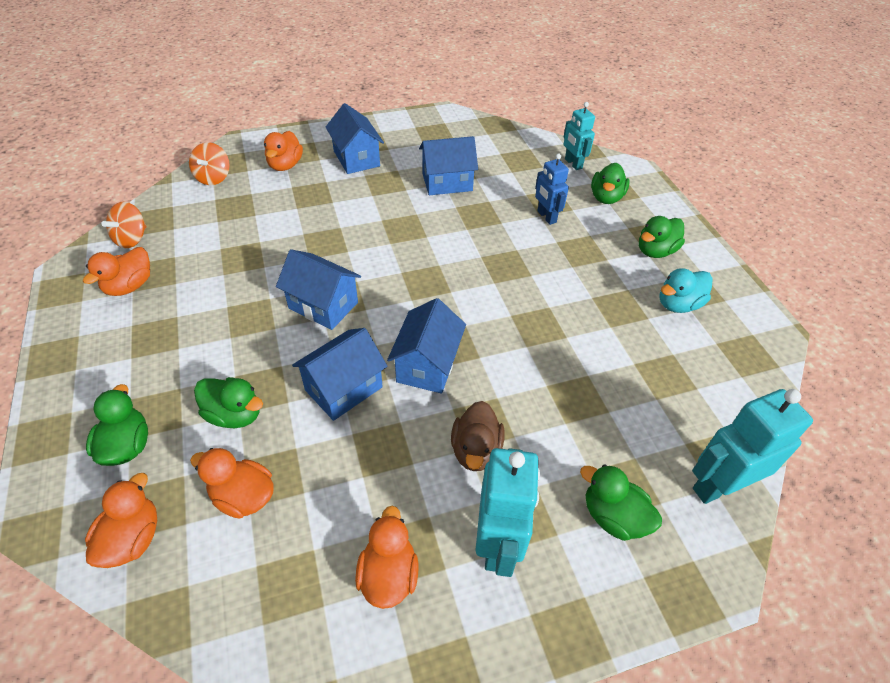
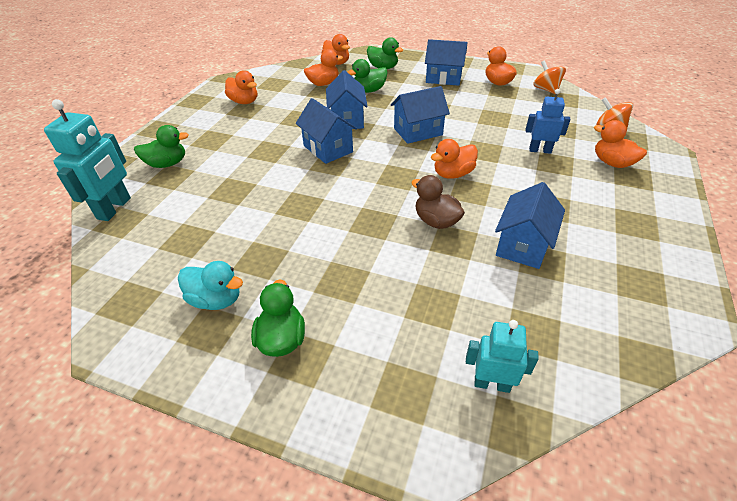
camera: 130 degrees right, 5 degrees down
blue house [325,103,384,174] -> blue house moved to [425,39,468,86]
brown duck [451,401,505,471] -> brown duck moved to [411,175,465,229]
turquoise robot [476,448,540,577] -> none
blue robot [535,153,569,225] -> blue robot moved to [525,89,571,154]
green duck [591,163,630,204] -> none
turquoise duck [659,268,712,313] -> turquoise duck turned 105 degrees clockwise [178,261,243,310]
none -> orange duck [431,139,478,179]

